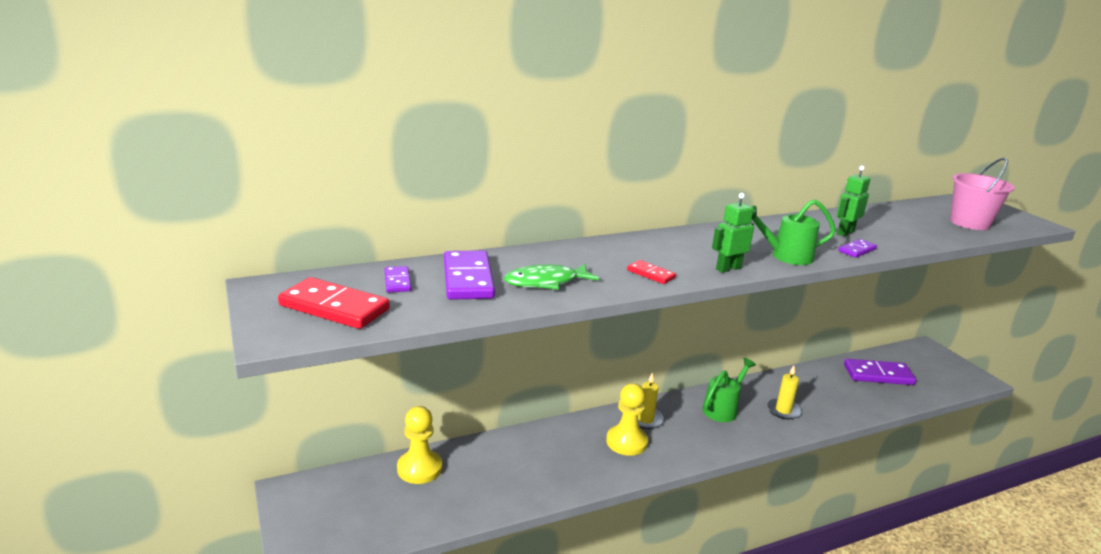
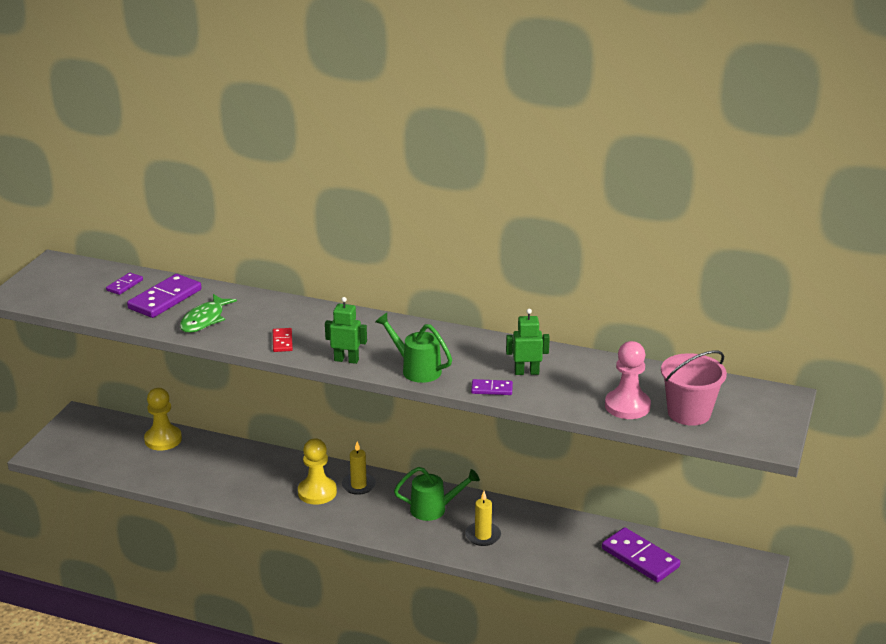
camera: 45 degrees right, 5 degrees up
red domino [278,277,390,329] -> none
green fish [504,263,599,290] -> green fish turned 90 degrees counterclockwise [180,294,237,333]
none -> pink pawn [605,341,651,419]

